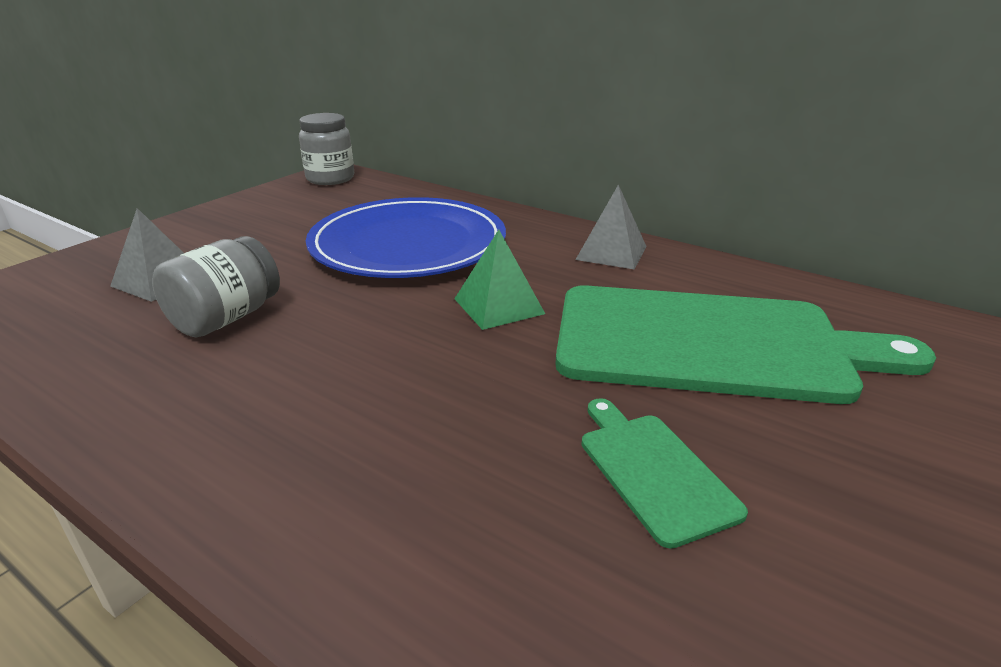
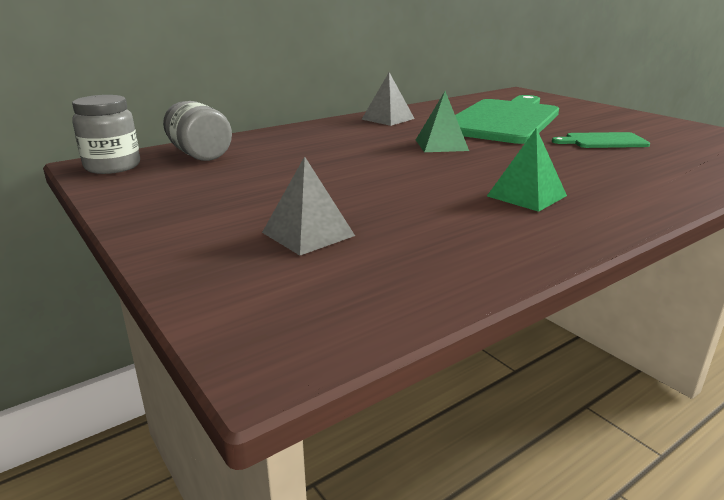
camera: 70 degrees left, 5 degrees down
grey jar [152,236,280,337] -> grey jar moved to [163,101,232,161]
blue plate [306,197,506,278] -> none
none -> green pyramid [487,128,567,212]

